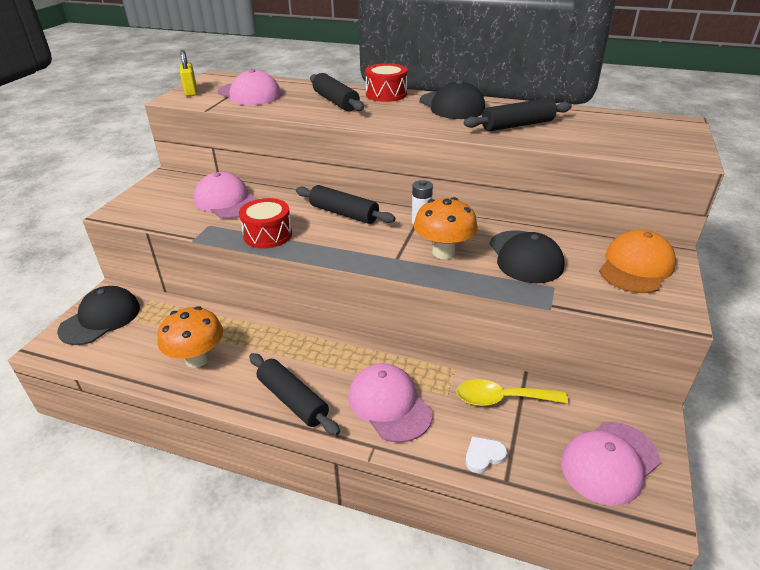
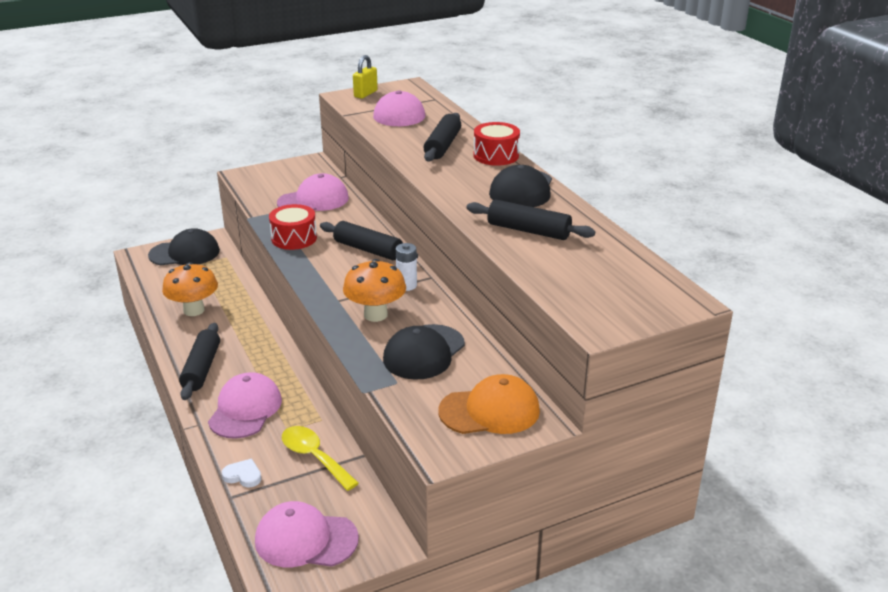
camera: 45 degrees right, 5 degrees down
pink cap [194,172,259,219] -> pink cap turned 60 degrees clockwise [277,173,349,211]
black rolling pin [296,185,395,224] -> black rolling pin turned 45 degrees counterclockwise [320,221,418,260]

